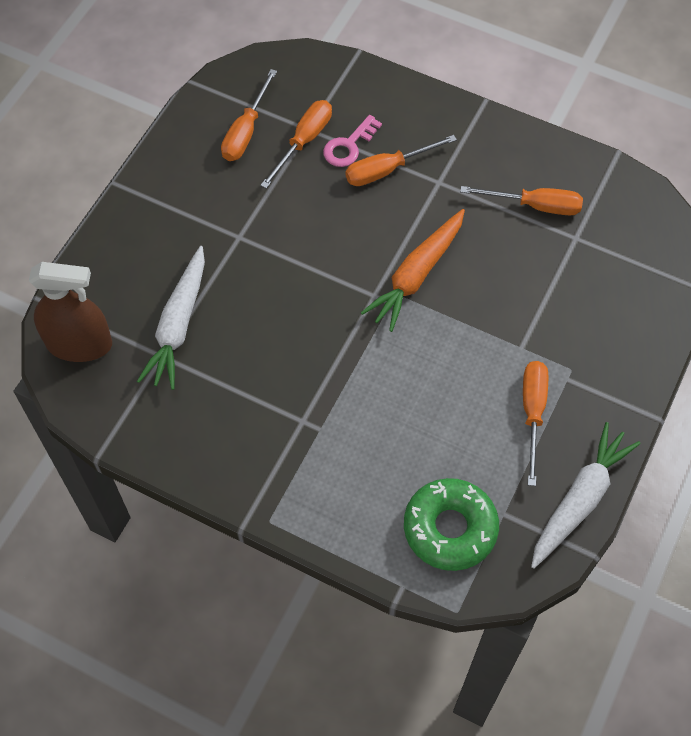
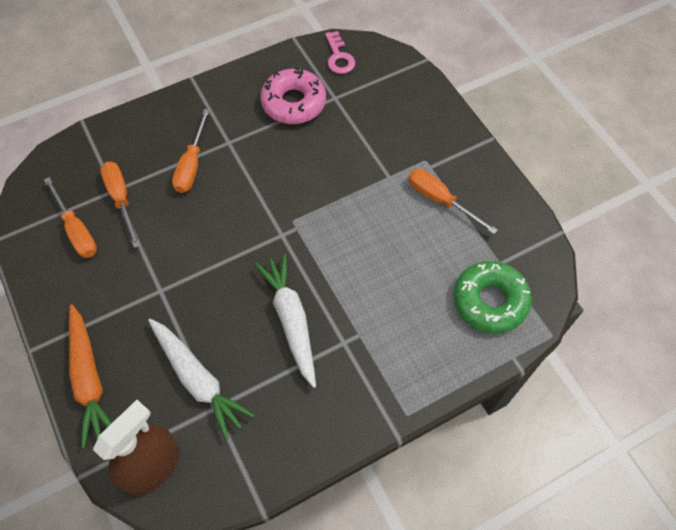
camera: 55 degrees left, 0 degrees up
pink key [323,115,382,167] -> pink key moved to [325,31,355,74]
orange carrot [361,209,465,332] -> orange carrot moved to [69,304,112,448]
orange screwdriver [460,186,583,215] -> pink donut [260,67,326,124]
white carrot [531,422,640,569] -> white carrot moved to [255,254,316,388]

